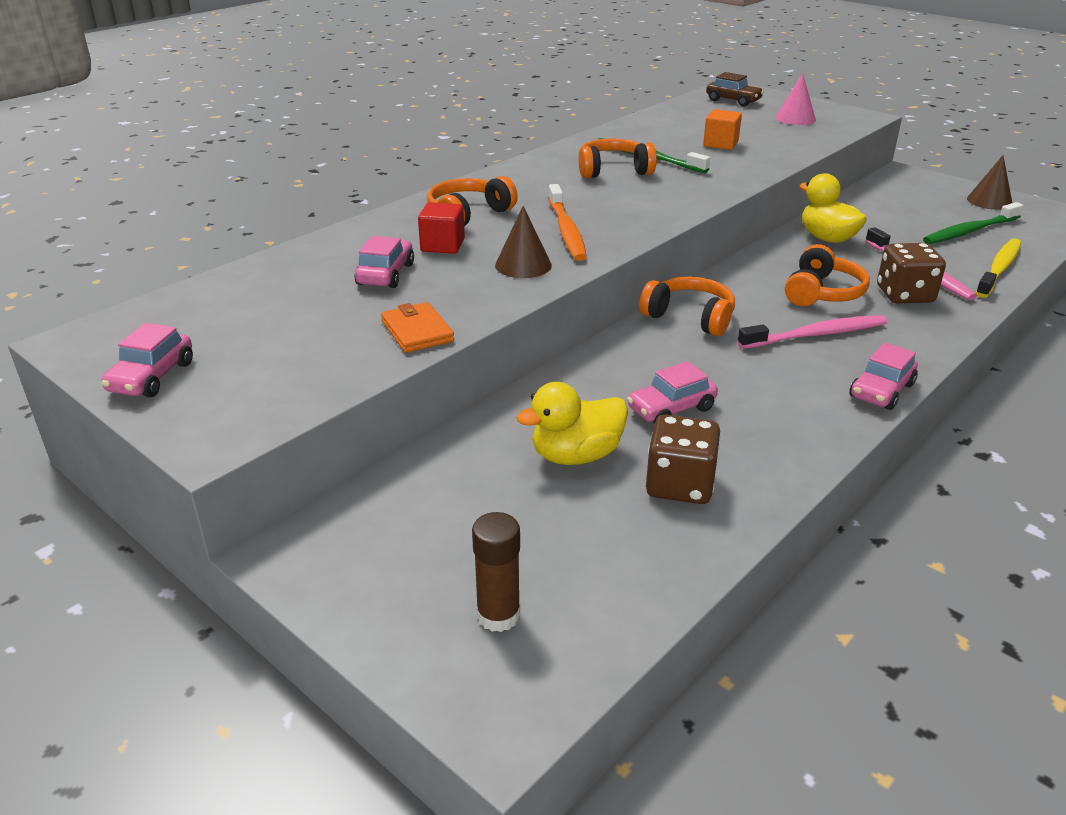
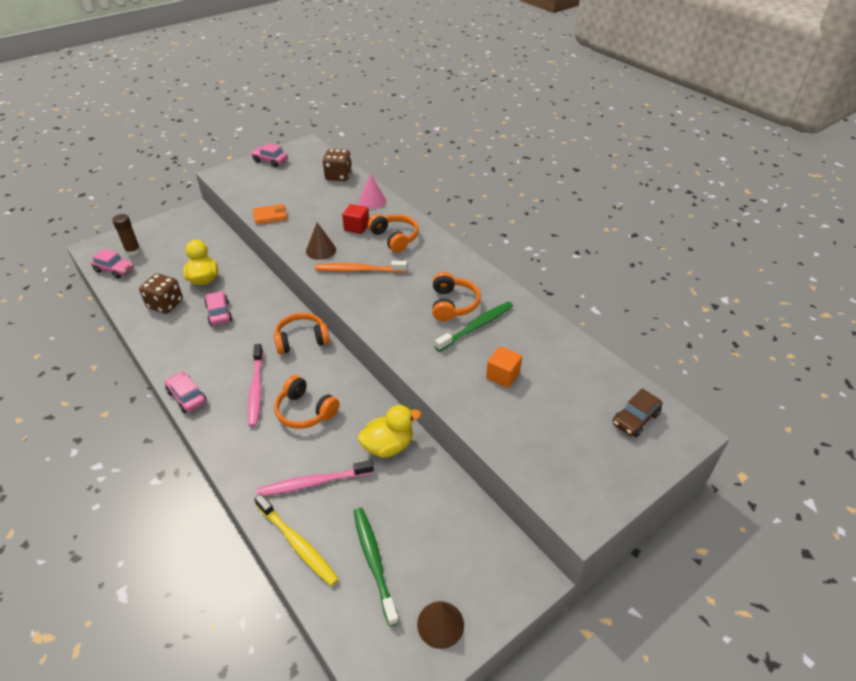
camera: 100 degrees right, 10 degrees up
pink car [355,236,414,288] -> pink car moved to [90,249,133,279]
orange headphones [639,277,735,336] -> orange headphones turned 150 degrees counterclockwise [274,312,330,355]
pink cone [775,73,816,125] -> pink cone moved to [359,174,386,209]
brown dice [877,243,946,304] -> brown dice moved to [323,149,352,181]

